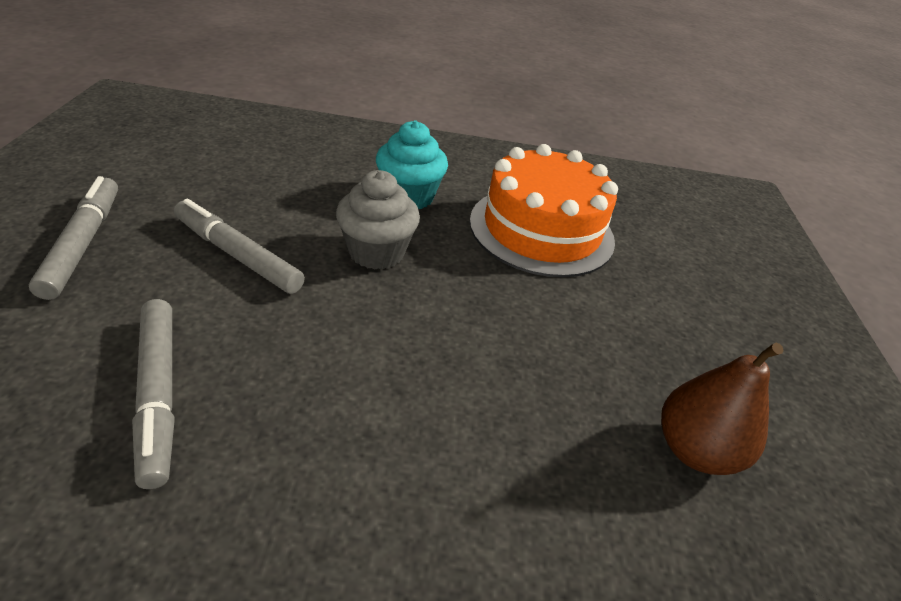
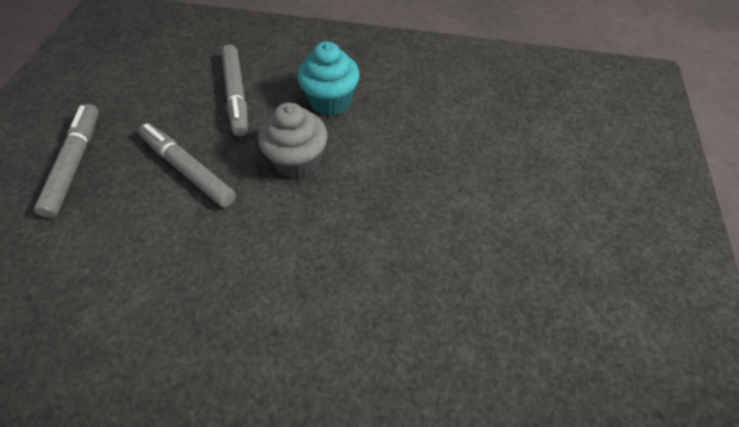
camera: 10 degrees right, 15 degrees up
grey marker [132,299,175,489] -> grey marker moved to [221,45,248,136]
orange cake [470,144,618,277] -> none
brown pear [661,343,784,475] -> none

